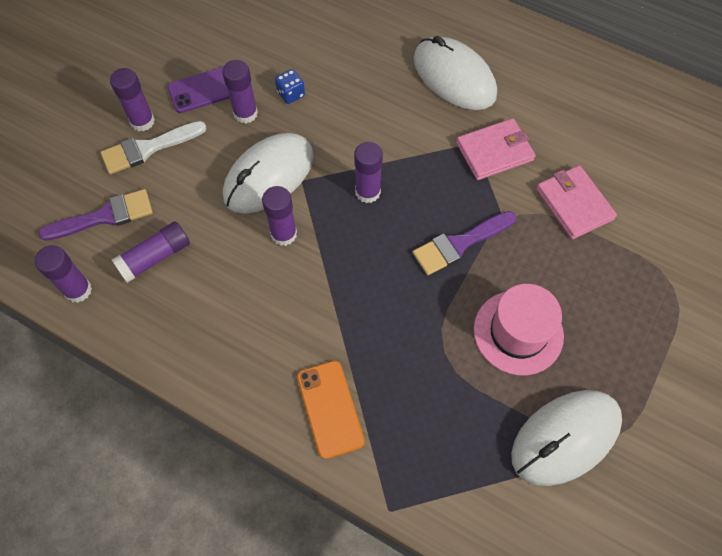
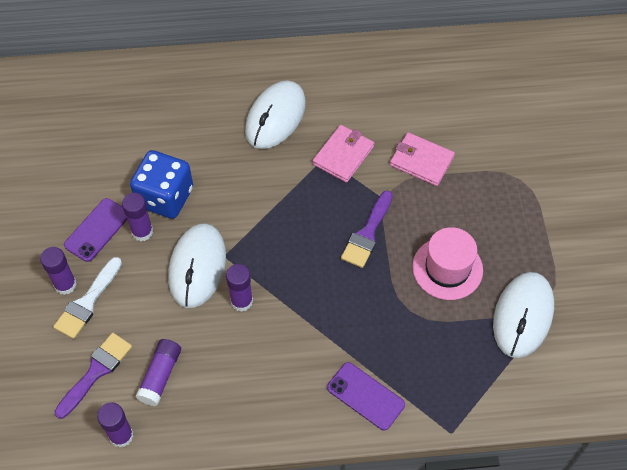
camera: 35 degrees left, 5 degrees down
blue dice [275,69,305,104] -> blue dice [130,150,193,219], size x2.34
orange phone [297,361,365,459] -> purple phone [327,362,405,431]
purple glue stick [354,142,383,203] -> none
white mouse [414,36,497,110] -> white mouse turned 75 degrees counterclockwise [245,80,306,149]

